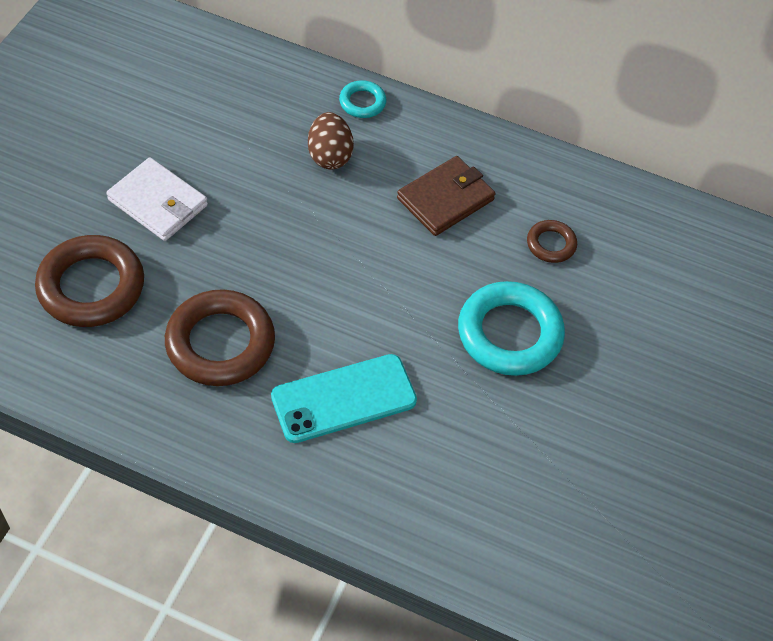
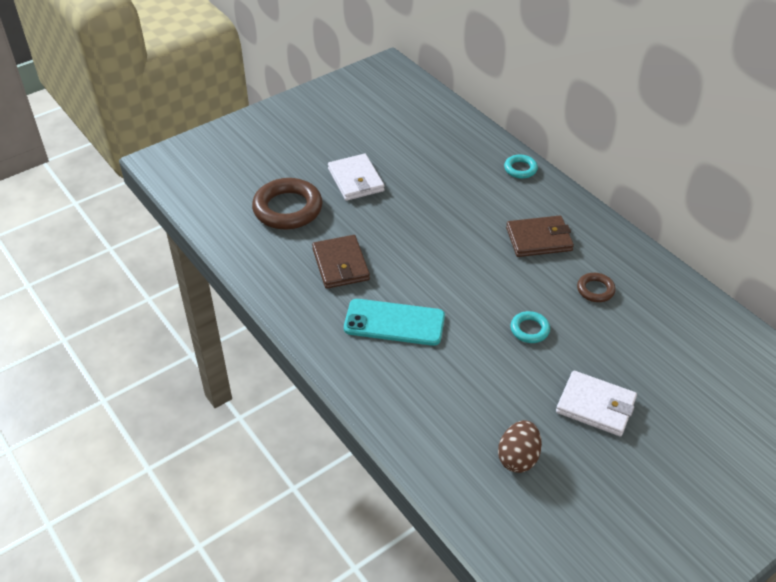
camera: 35 degrees right, 10 degrees down
brown ring [165,289,275,386] -> brown wallet [312,235,370,289]
brown egg [308,112,354,169] -> brown egg moved to [498,420,542,473]
turquoise ring [458,281,565,376] -> turquoise ring [510,311,550,343], size x0.50
none -> white wallet [556,370,637,436]

